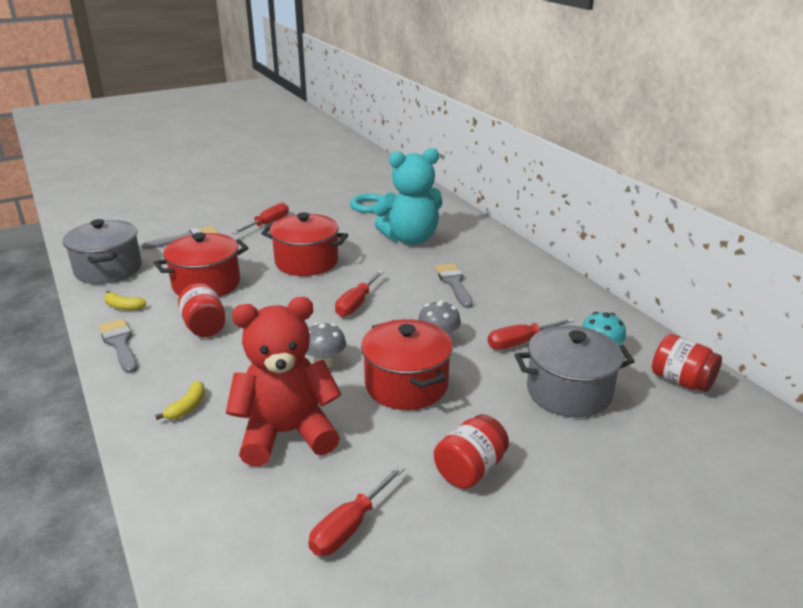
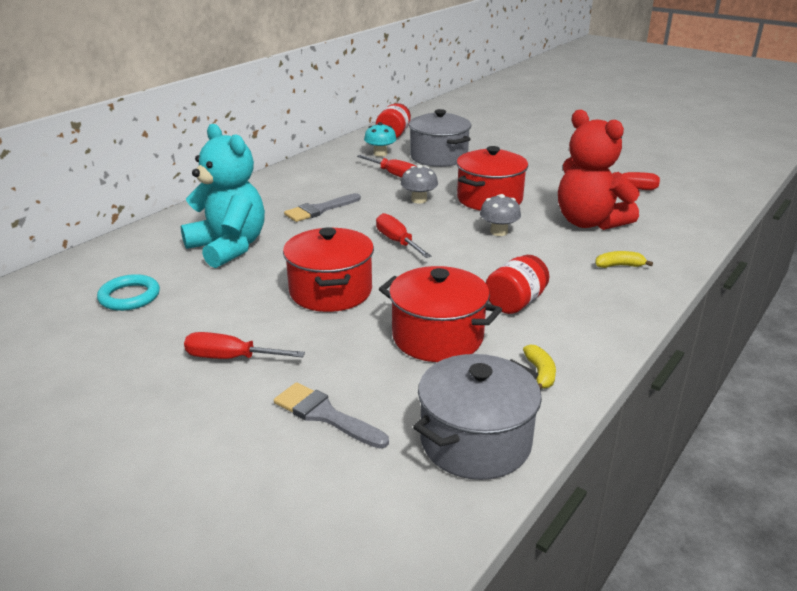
camera: 115 degrees left, 0 degrees up
grey brush [99,319,137,373] -> none
red screwdriver [335,271,384,317] -> red screwdriver turned 120 degrees counterclockwise [376,213,432,258]
red jar [434,415,509,489] -> none

